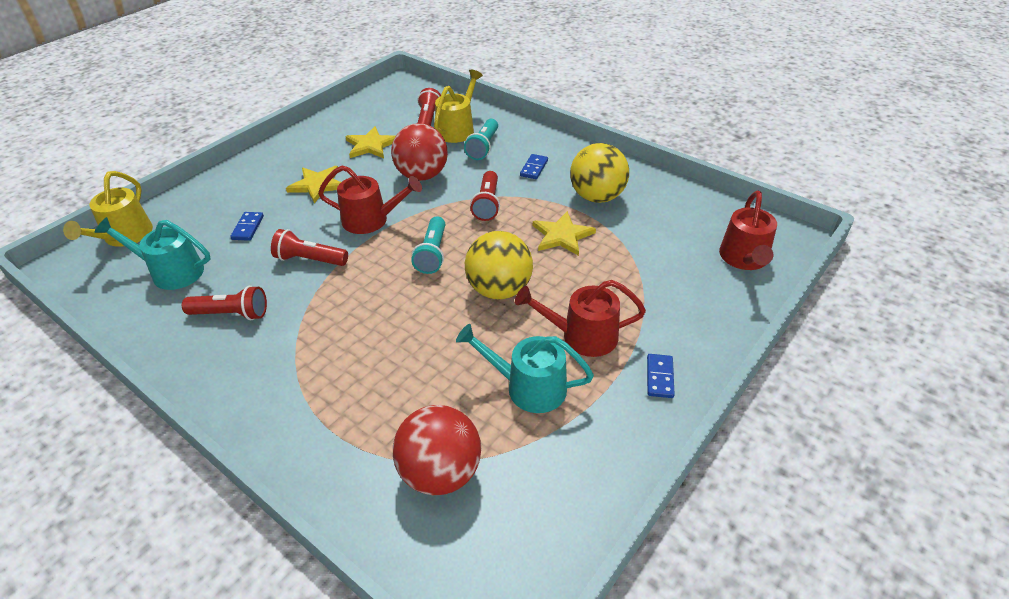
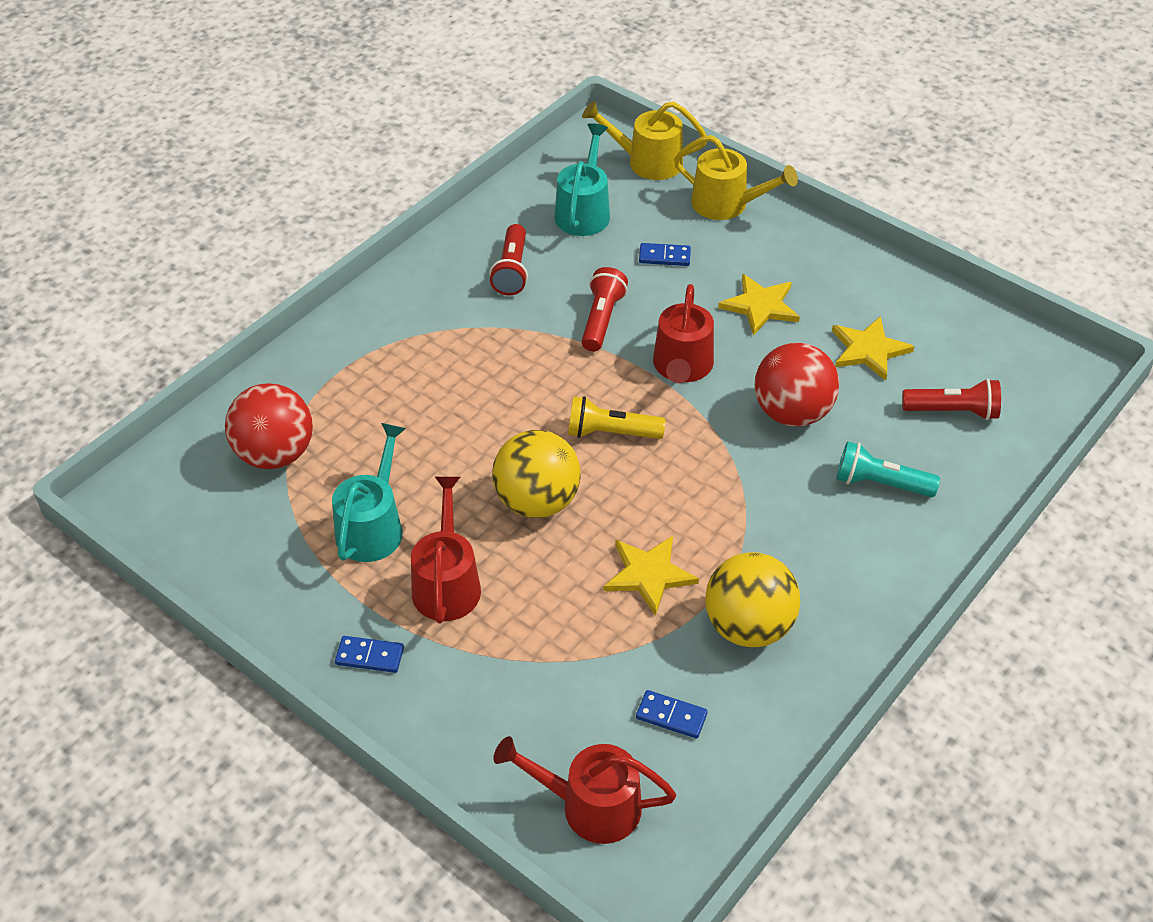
camera: 90 degrees right, 5 degrees up
turquoise flashlight [411,216,445,274] -> yellow flashlight [568,396,666,439]
yellow watering can [434,70,483,143] -> yellow watering can moved to [674,135,798,220]
red flashlight [470,171,500,221] -> none
blue domino [520,154,548,179] -> blue domino moved to [636,690,708,739]

